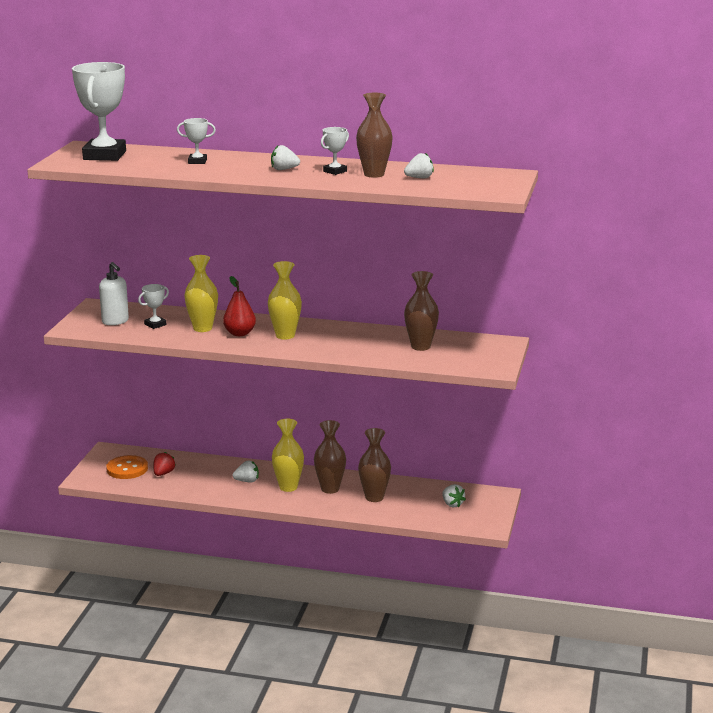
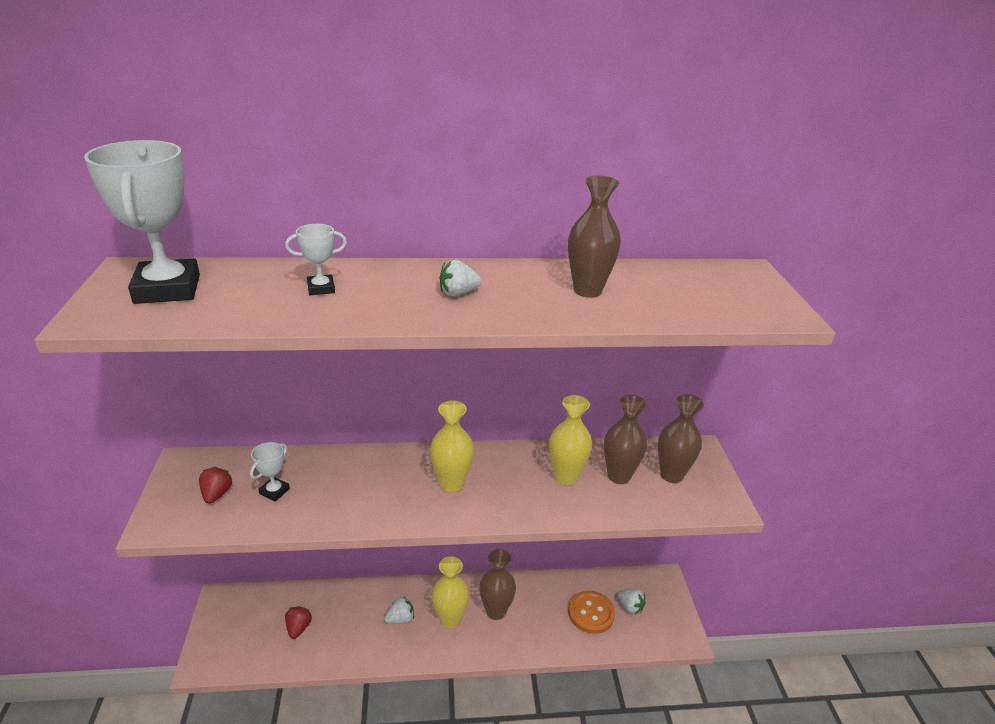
camera: 20 degrees left, 10 degrees up
white soap dispenser [99,262,129,325] -> red strawberry [199,467,232,504]
orange button [106,455,148,479] -> orange button moved to [568,591,615,634]
yellow vase [184,255,218,332] -> yellow vase moved to [549,395,592,485]
red pear [223,276,256,336] -> none
white trophy [321,127,349,175] -> none
brown vase [358,428,391,502] -> brown vase moved to [658,394,704,483]
white strawberry [404,153,434,178] -> none

